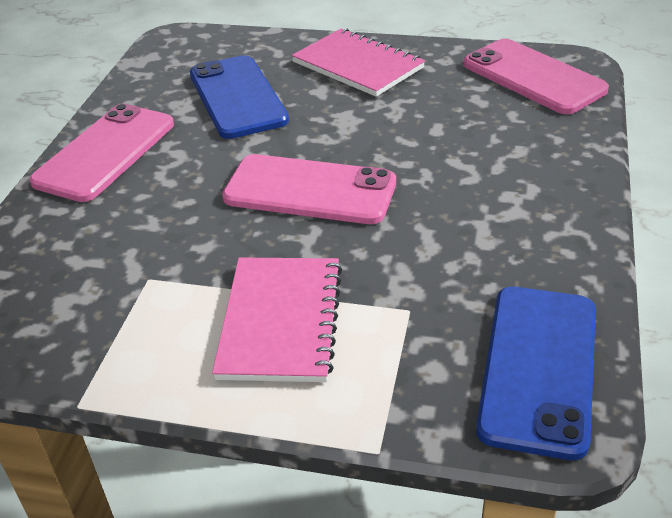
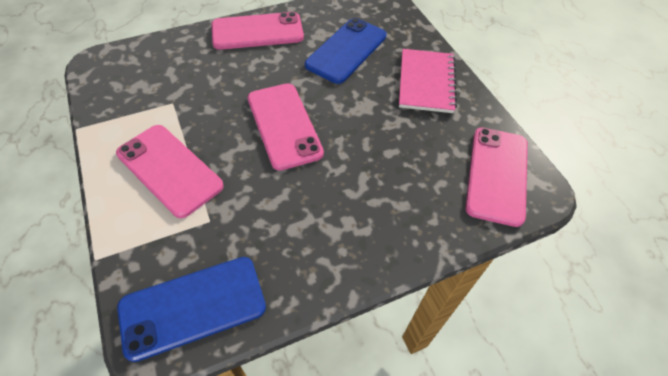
camera: 50 degrees right, 15 degrees up
pink notebook [212,257,342,382] -> pink phone [116,125,224,218]

